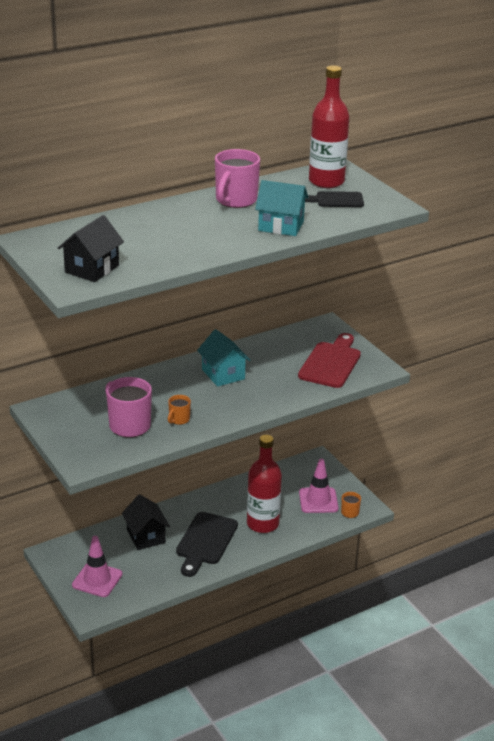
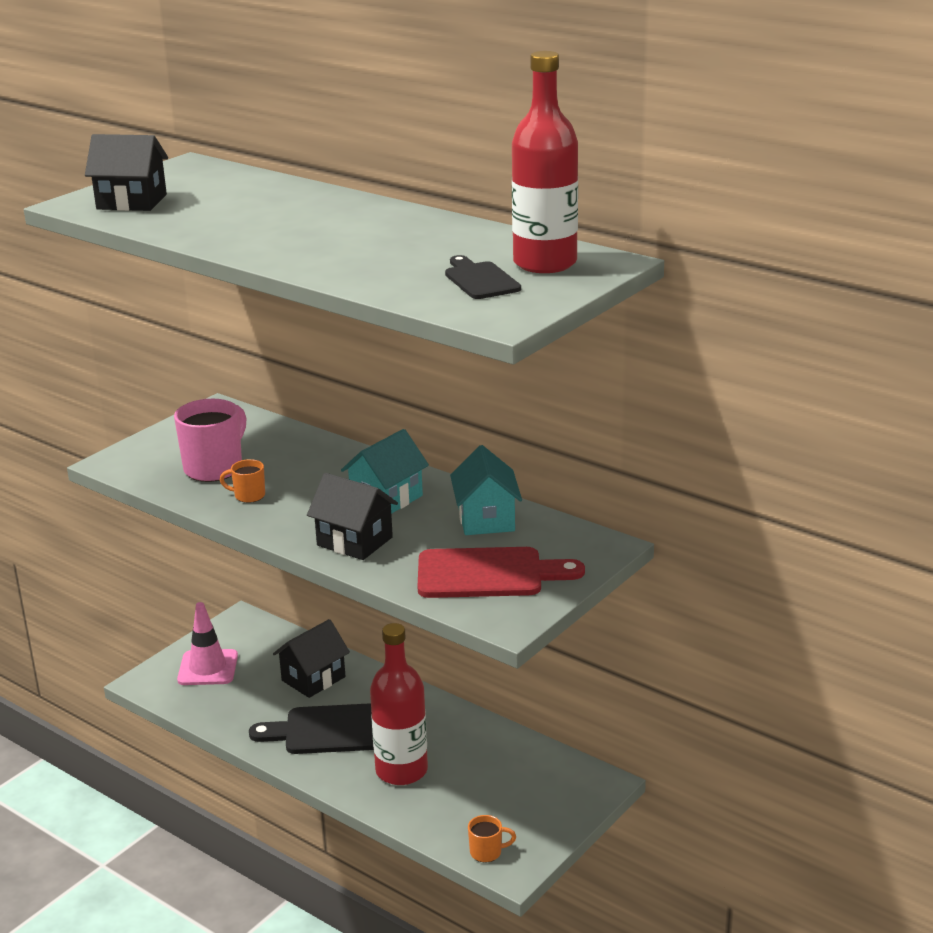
camera: 70 degrees right, 5 degrees down
pink mug [215,149,260,208] -> none
turquoise house [255,180,309,236] -> turquoise house moved to [450,445,522,535]
pink traffic cone [299,459,339,513] -> none
none -> black house [307,473,398,560]

